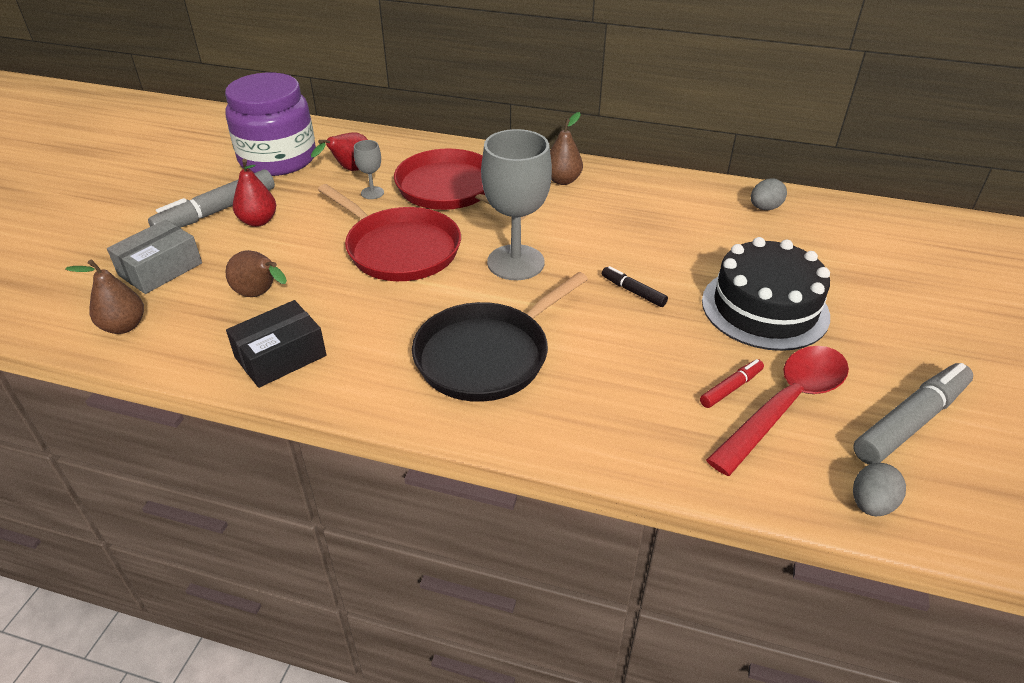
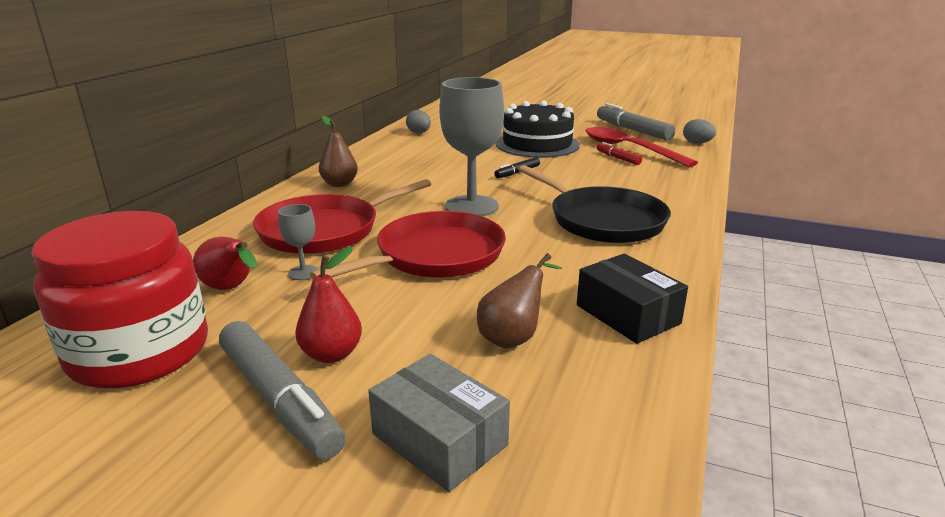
camera: 85 degrees left, 15 degrees down
brown pear [65,260,144,334] -> none
purple jar [225,73,316,176] -> red jar [31,211,208,388]

